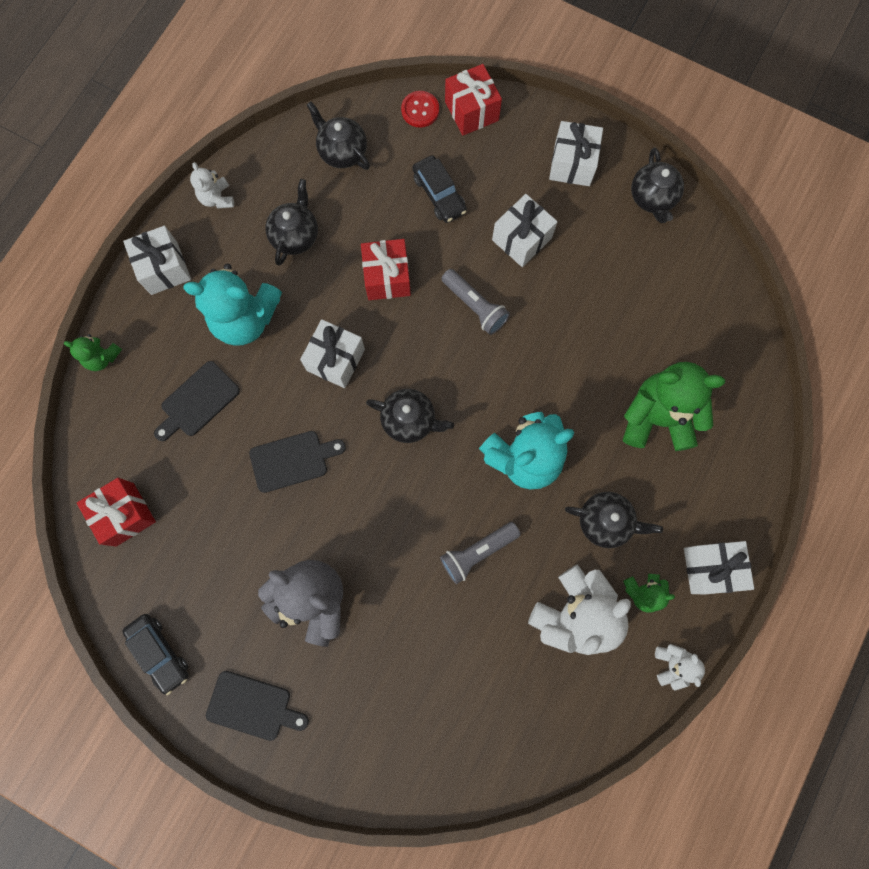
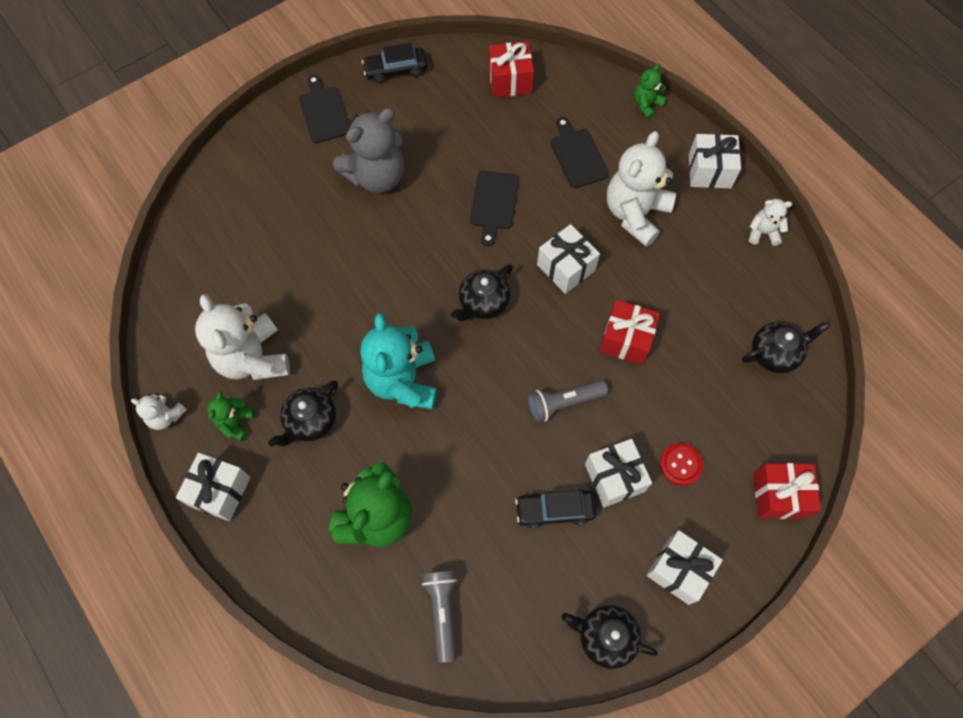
camera: 115 degrees right, 10 degrees down
turquoise teddy bear [183,264,282,346] -> white teddy bear [607,131,676,247]
black cutting board [206,671,309,741] -> black cutting board turned 120 degrees clockwise [299,75,350,143]
black teapot [265,179,318,266] -> none
red button [401,91,439,127] -> red button moved to [660,443,703,486]
black car [412,155,467,223] -> black car moved to [515,489,596,529]
grey flashlight [440,522,521,584] -> grey flashlight moved to [422,571,457,663]

